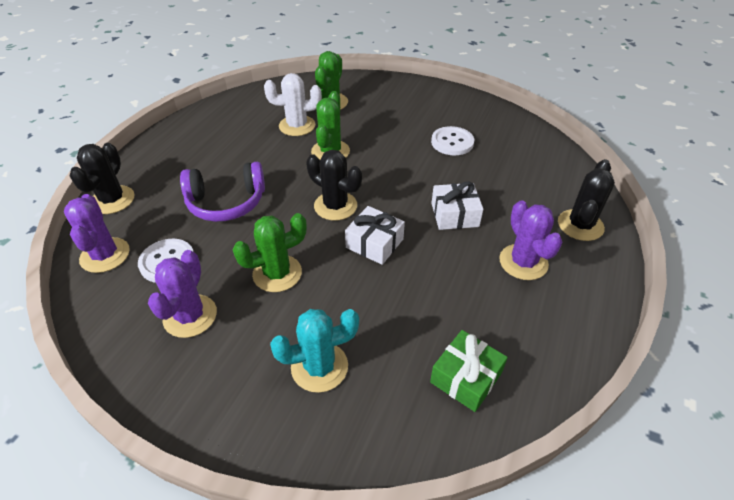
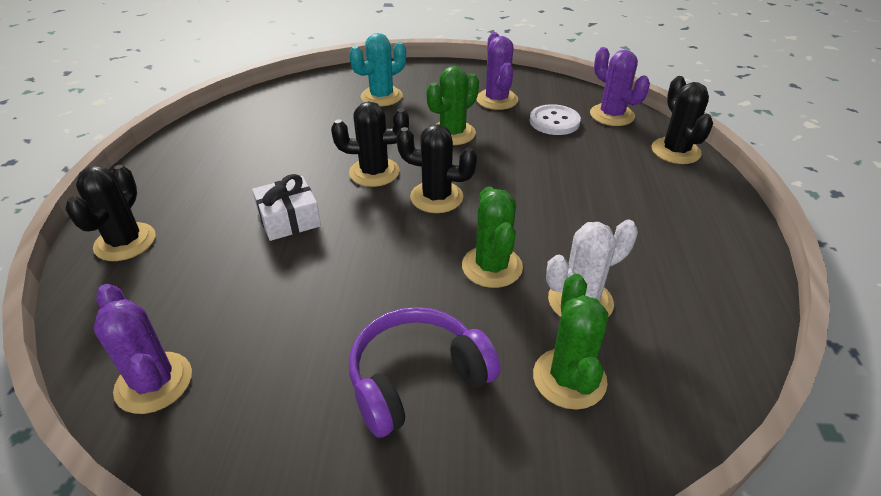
camera: 160 degrees right, 5 degrees down
purple headphones [180,162,265,222] -> purple headphones moved to [349,307,501,438]
white gift [345,206,405,265] -> black cactus [331,101,409,187]
green gift [430,330,508,412] -> none
white button [431,126,474,155] -> none
purple cactus [499,200,562,280] -> purple cactus moved to [94,284,192,414]

